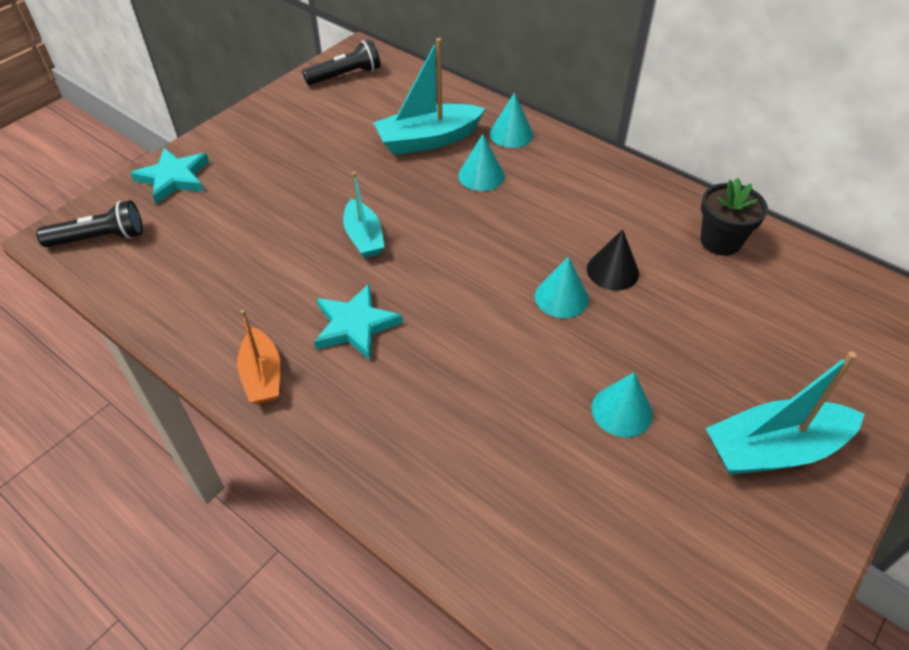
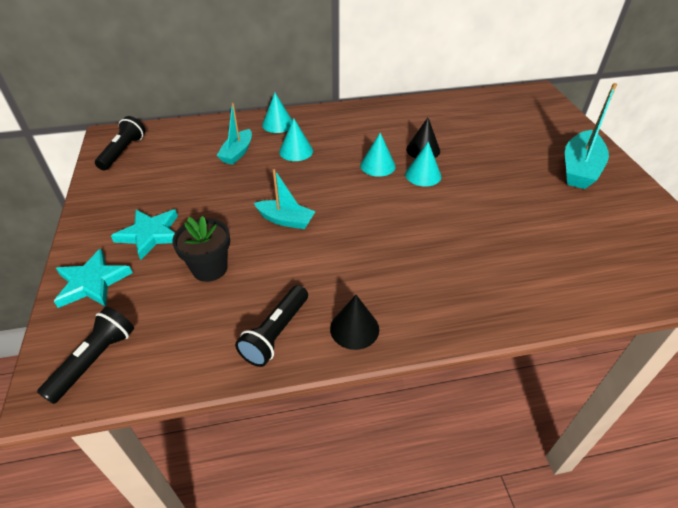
camera: 50 degrees left, 5 degrees down
orange boat [237,310,280,404] -> black cone [330,295,379,350]
turquoise star [314,284,403,360] -> turquoise star moved to [111,210,178,260]
turquoise boat [373,38,486,155] -> turquoise boat [217,103,252,165], size x0.62
turquoise cone [591,372,653,437] -> turquoise cone moved to [360,133,395,177]
black flower pot [700,178,768,256] -> black flower pot moved to [172,216,230,282]
none -> black flashlight [235,285,308,367]

